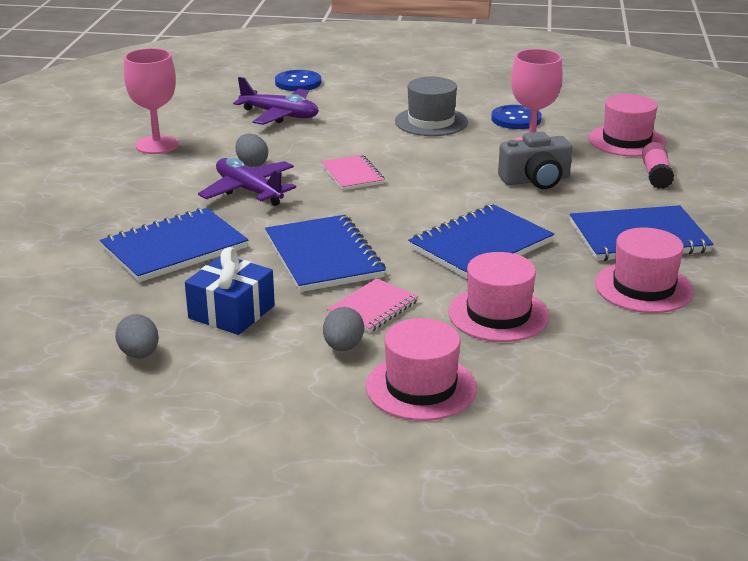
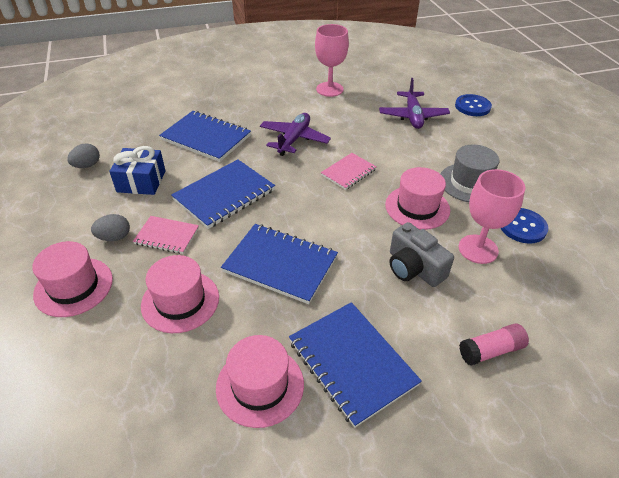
camera: 65 degrees right, 15 degrees up
grey egg [235,134,268,167] -> none
pink hat [589,94,666,157] -> pink hat moved to [385,167,450,230]

